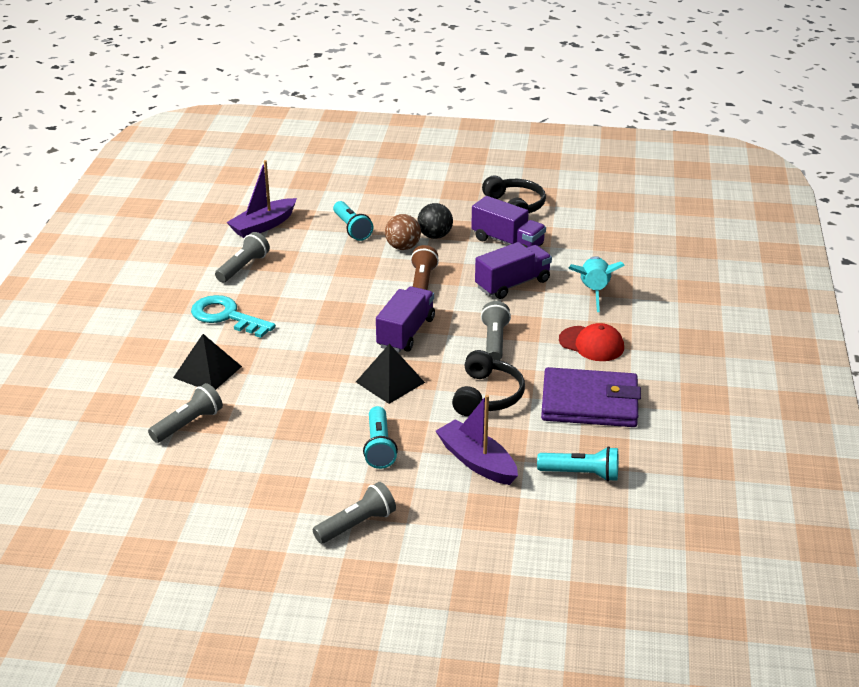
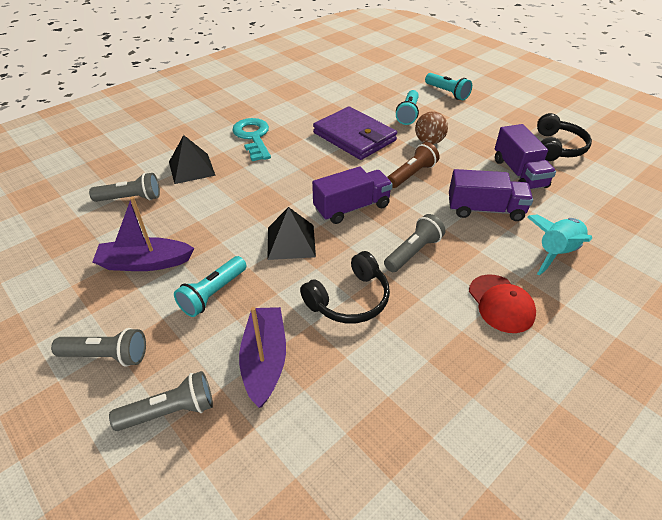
camera: 40 degrees right, 10 degrees up
grey flashlight [215,232,270,283] -> grey flashlight moved to [109,371,213,431]
purple boat [226,160,297,238] -> purple boat moved to [92,197,194,271]
black ball [417,203,453,239] -> none
turquoise flashlight [537,446,618,482] -> turquoise flashlight moved to [425,73,472,100]
purple wallet [541,367,641,427] -> purple wallet moved to [313,106,397,160]

